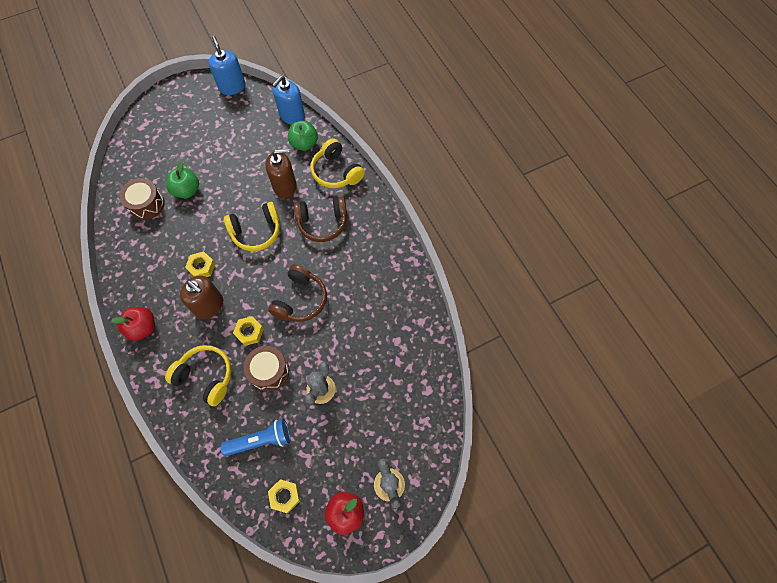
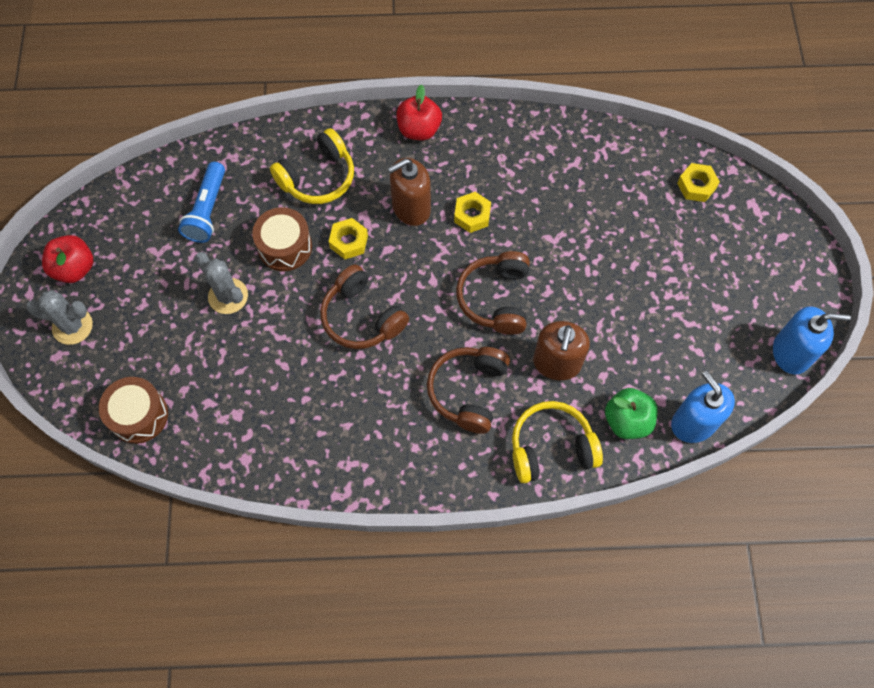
camera: 115 degrees right, 0 degrees up
brown drum [119,178,165,220] -> brown drum moved to [99,377,168,444]
green apple [166,161,199,198] -> none
yellow headphones [224,202,280,251] -> brown headphones [456,251,530,335]
yellow nut [268,479,301,513] -> yellow nut moved to [677,163,720,202]

